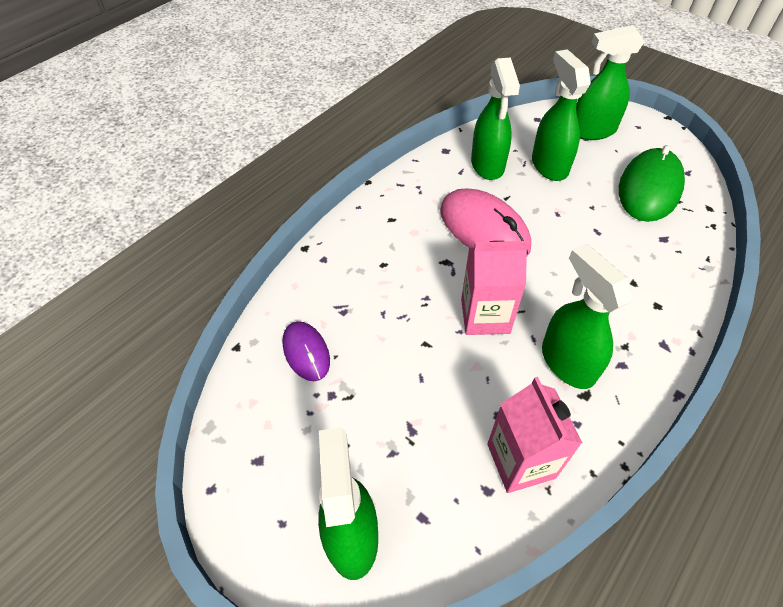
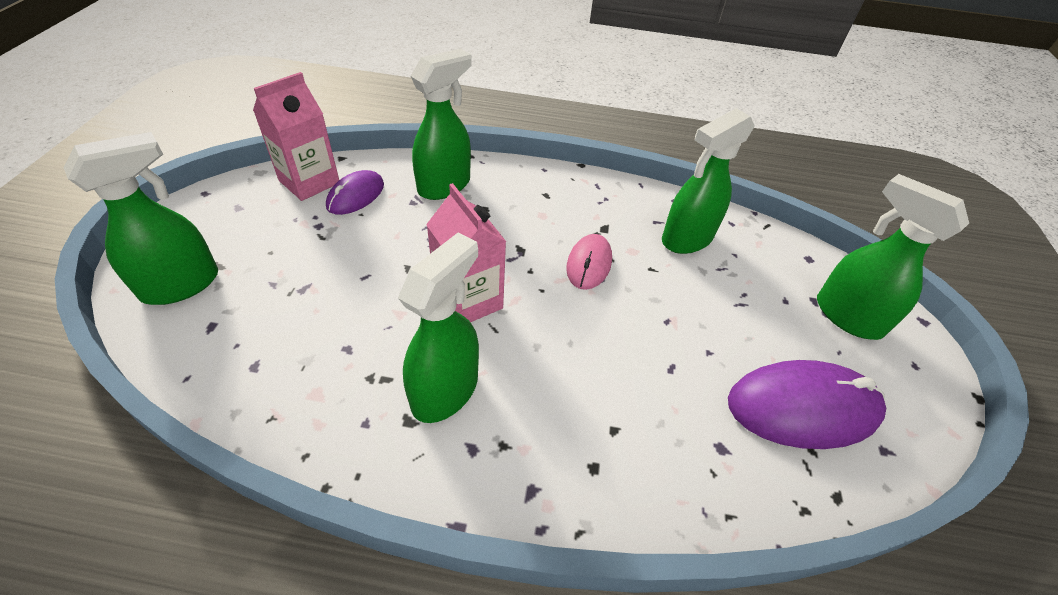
camera: 55 degrees right, 5 degrees down
pink mouse [440,189,531,256] -> pink mouse [566,234,612,290], size x0.57
pink carton [487,377,582,493] -> pink carton moved to [253,72,339,201]
green spray bottle [532,49,591,181] -> green spray bottle moved to [411,49,471,200]
green mouse [619,145,685,222] -> purple mouse [728,360,886,449]

